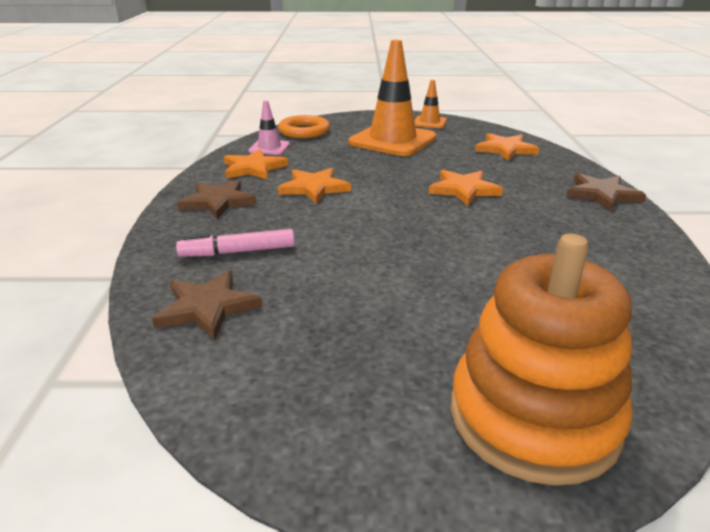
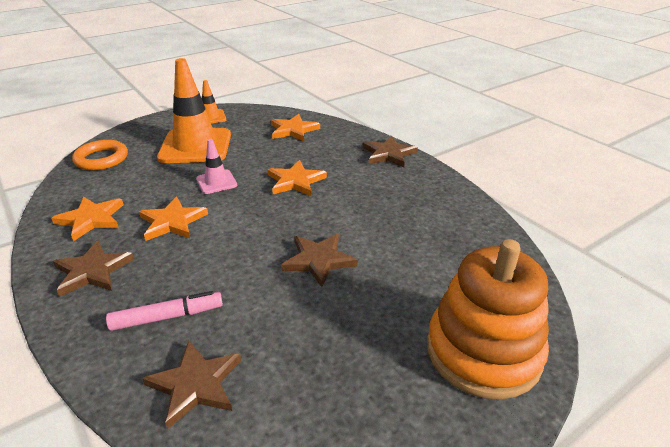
camera: 35 degrees left, 5 degrees up
pink marker [176,229,295,257] -> pink marker turned 150 degrees counterclockwise [106,291,223,331]
pink traffic cone [248,101,290,155] -> pink traffic cone moved to [196,139,237,194]
none -> brown star [281,234,358,287]

